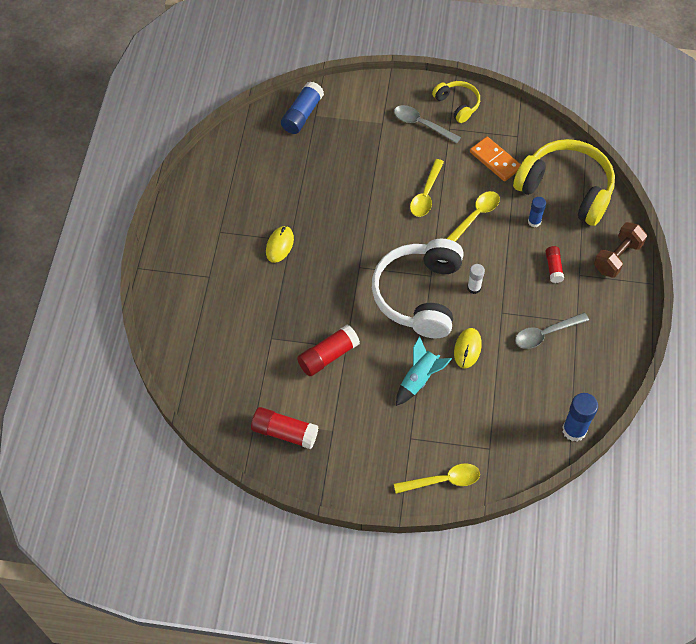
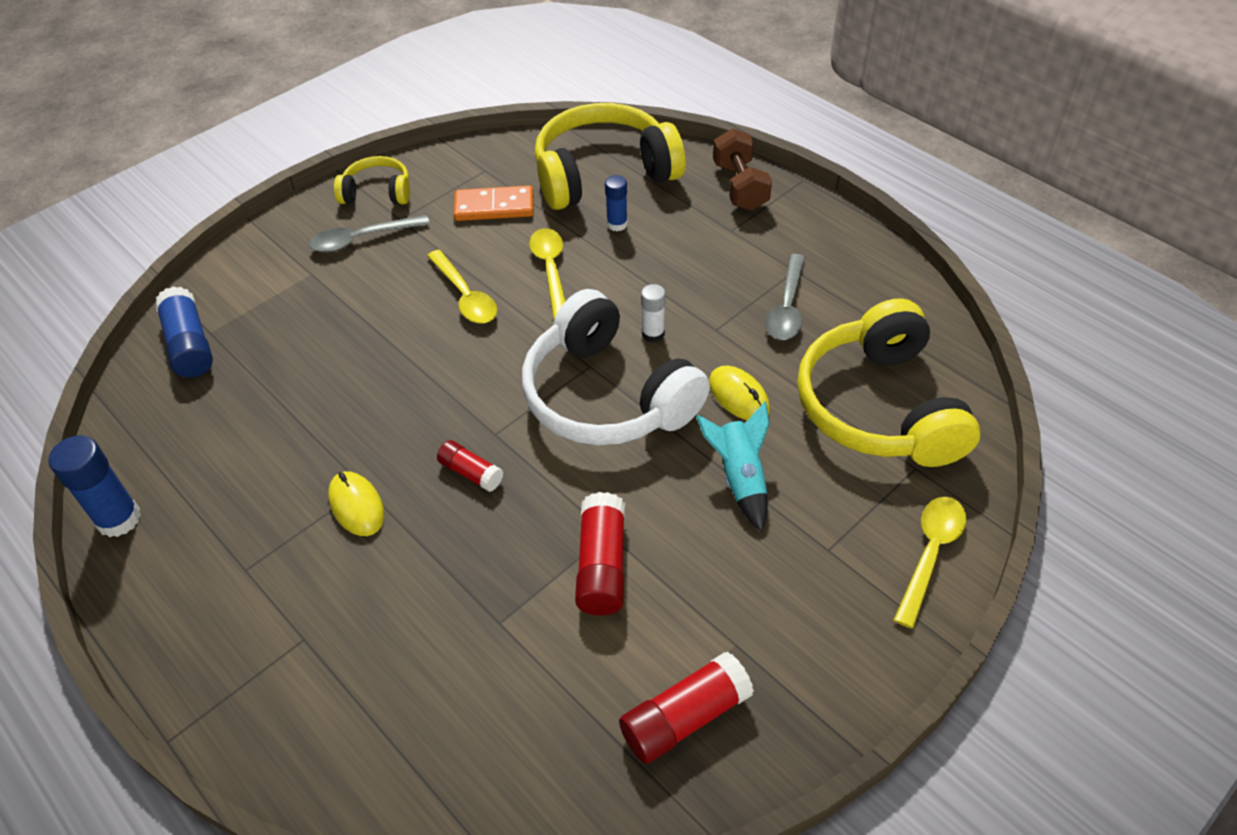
camera: 50 degrees left, 10 degrees down
red glue stick [545,246,564,283] -> red glue stick moved to [437,440,503,492]
blue glue stick [562,393,598,442] -> blue glue stick moved to [48,436,141,537]
none -> yellow headphones [797,298,980,467]

